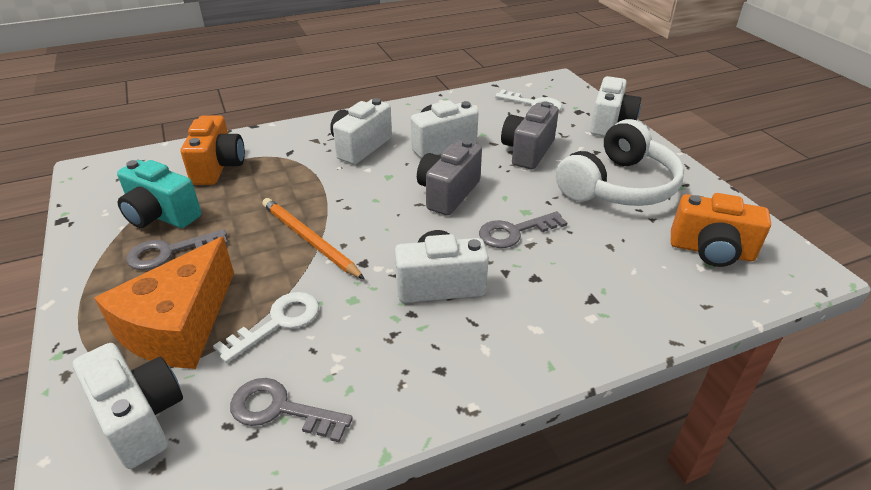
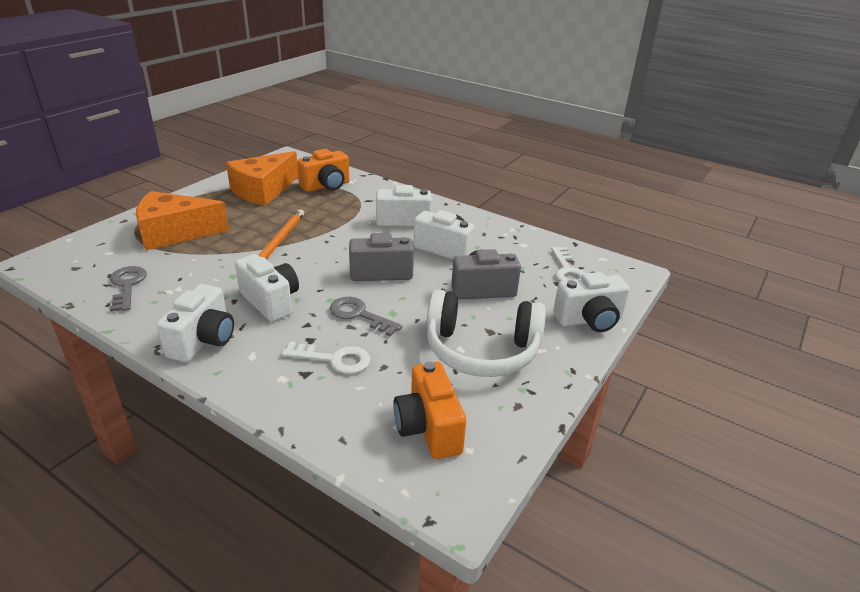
camera: 55 degrees right, 5 degrees down
white camera [73,343,183,469] -> white camera moved to [157,284,234,362]
turquoise camera [117,160,201,228] -> orange cheese [226,151,298,206]
grey key [126,229,228,270] -> none
white key [213,292,319,363] -> white key moved to [282,341,370,374]

